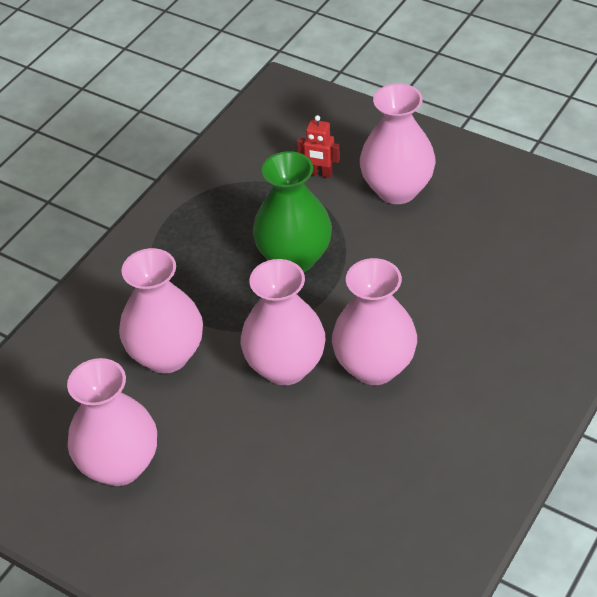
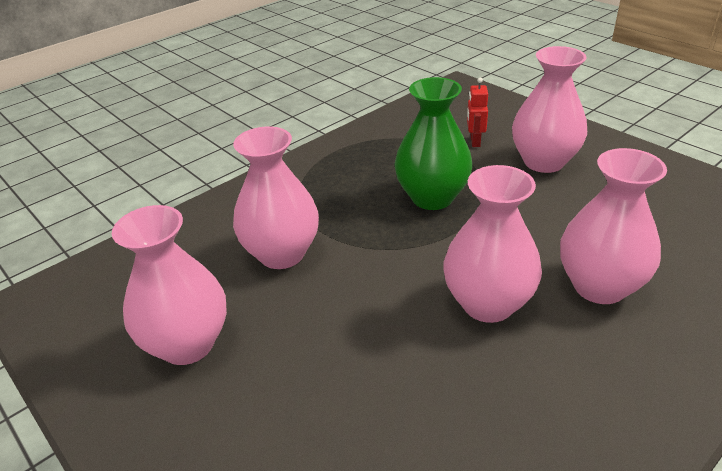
camera: 15 degrees right, 10 degrees down
pink vase [241,259,325,385] -> pink vase moved to [560,148,667,304]
red robot [297,115,340,178] -> red robot turned 60 degrees clockwise [467,78,488,147]

